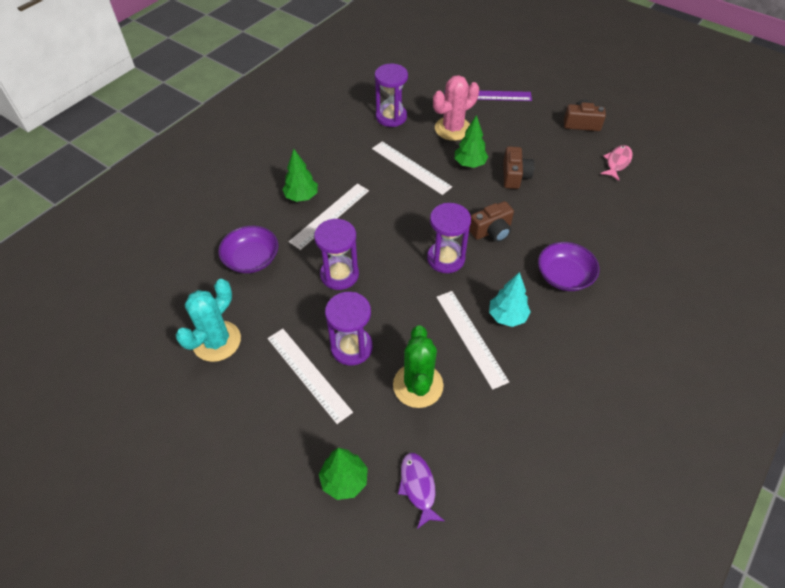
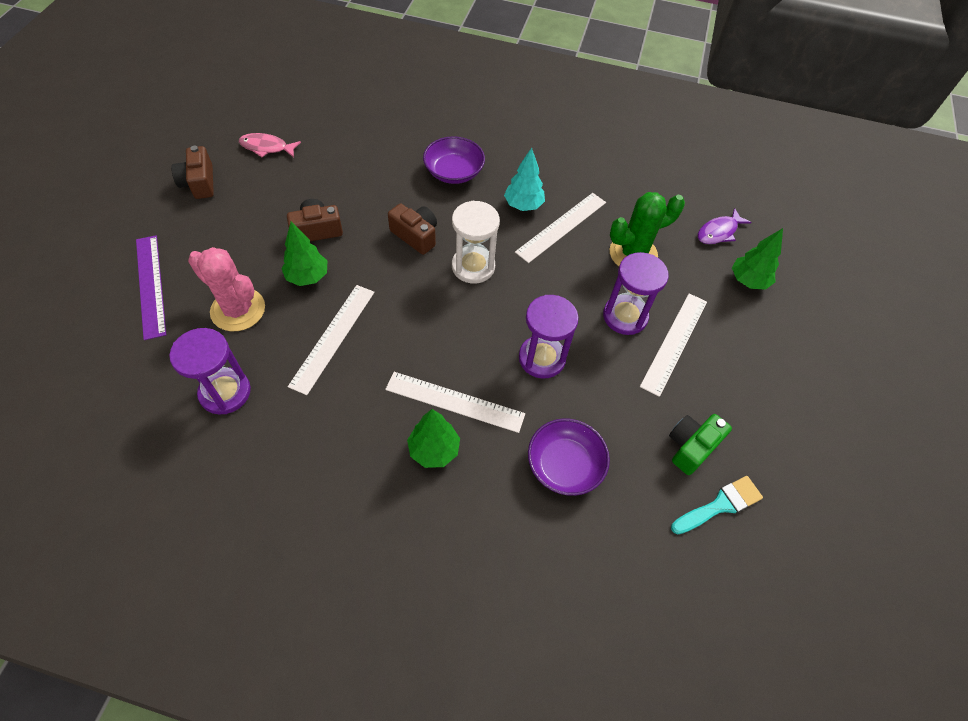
camera: 115 degrees left, 5 degrees up
turquoise cactus [176,279,241,362] -> green camera [669,414,732,475]
purple hourglass [427,203,471,273] -> white hourglass [452,201,500,284]
none -> turquoise brush [671,476,763,535]

